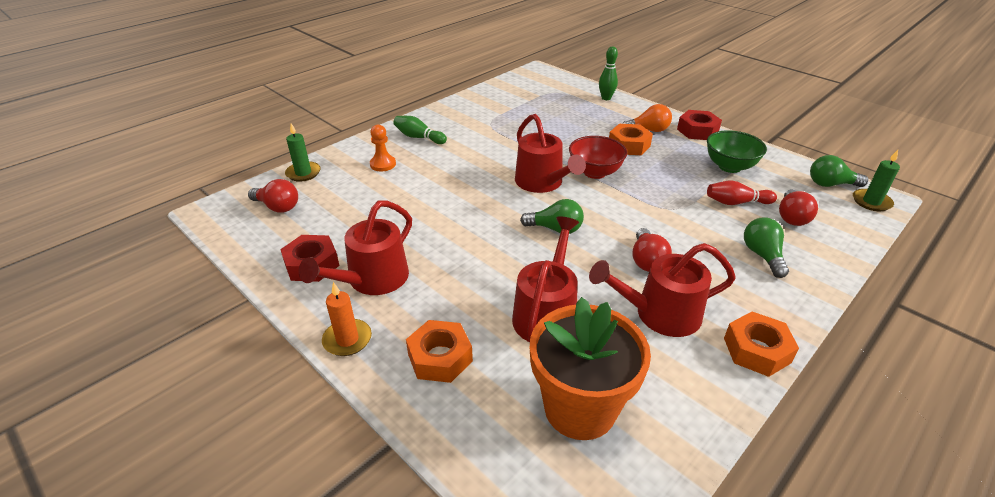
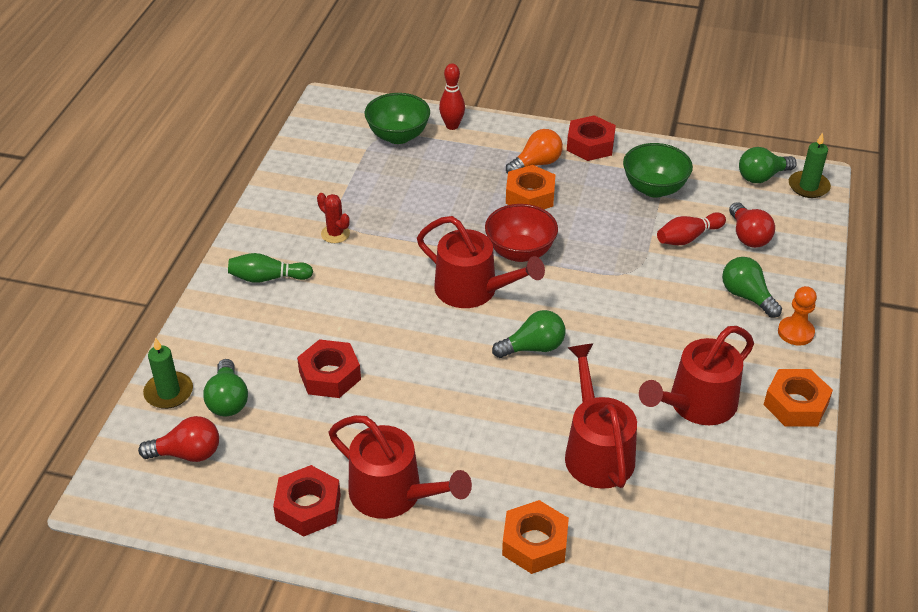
camera: 30 degrees left, 5 degrees up
red watering can [299,200,412,295] -> red watering can turned 60 degrees counterclockwise [329,415,472,519]
orange candle [322,282,372,356] -> none
orange pawn [370,125,396,172] -> orange pawn moved to [778,286,817,346]
orange flower pot [530,297,651,440] -> none
green bowling pin [599,46,618,100] -> red bowling pin [439,63,465,130]
red light bulb [633,228,672,272] -> none
none -> green light bulb [203,359,248,416]
none -> red nut [297,339,361,398]
none -> red cactus [317,193,350,243]
none -> green bowl [365,93,430,144]

